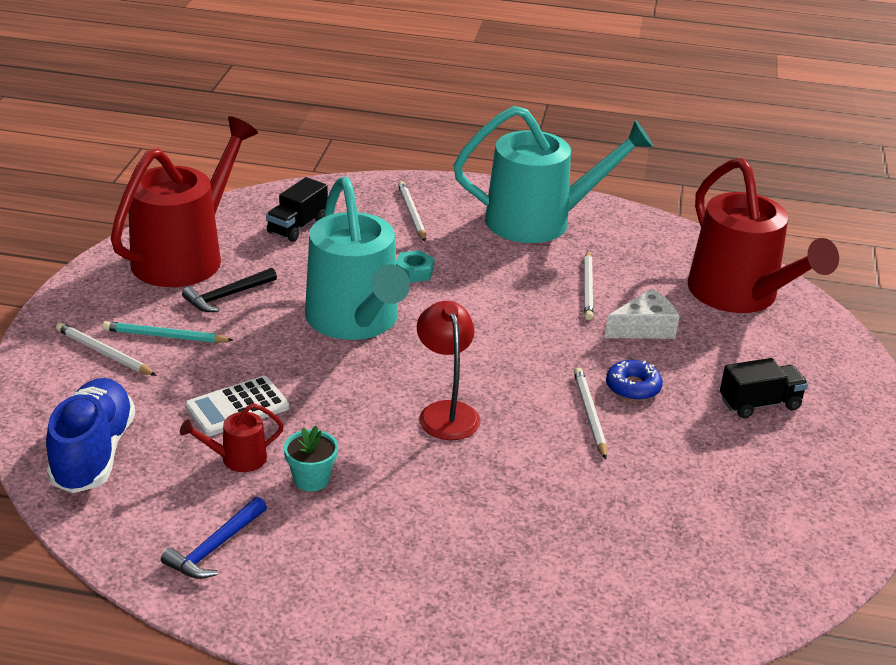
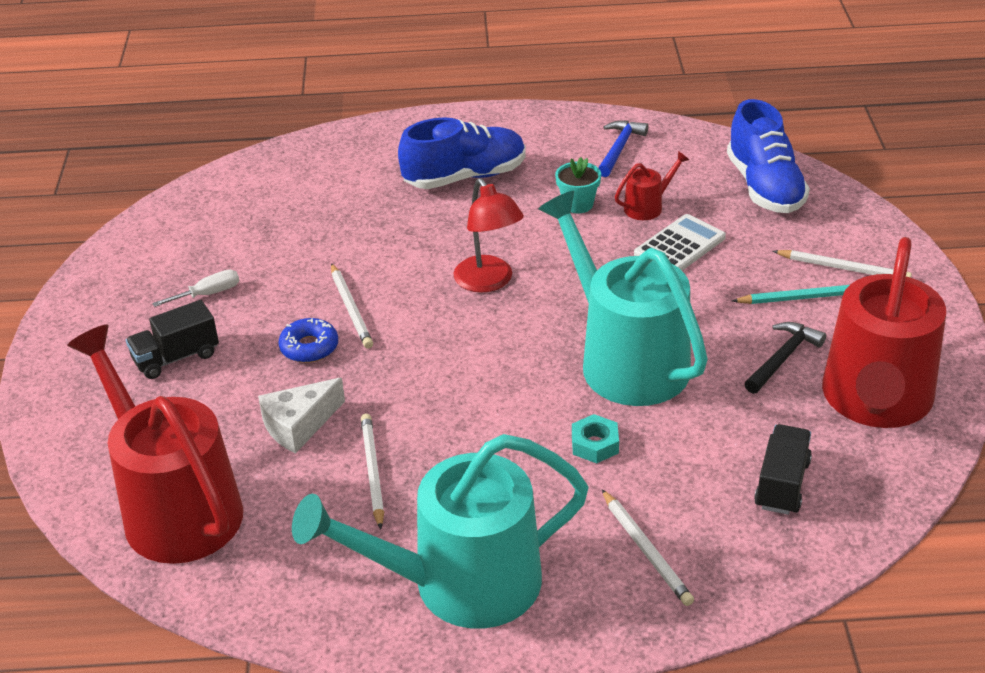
camera: 170 degrees right, 5 degrees up
none -> white screwdriver [152,270,239,307]
none -> blue shoe [398,117,526,189]

